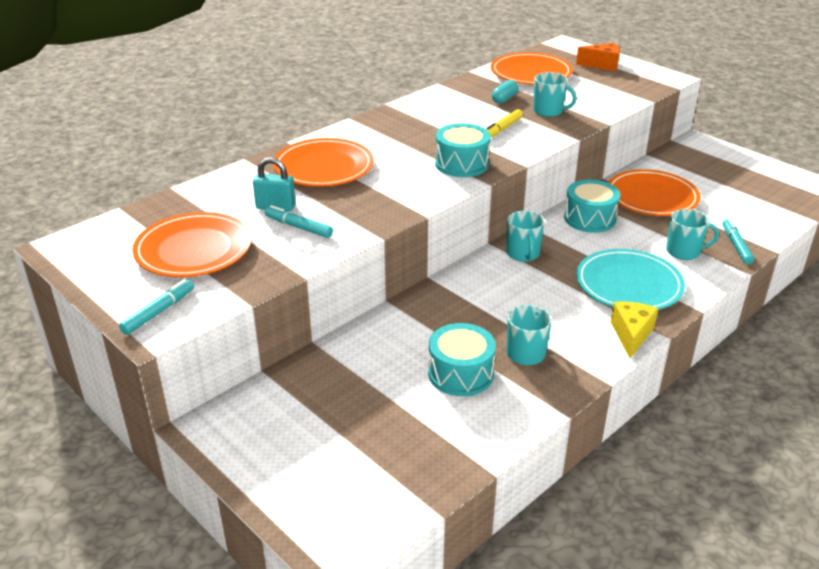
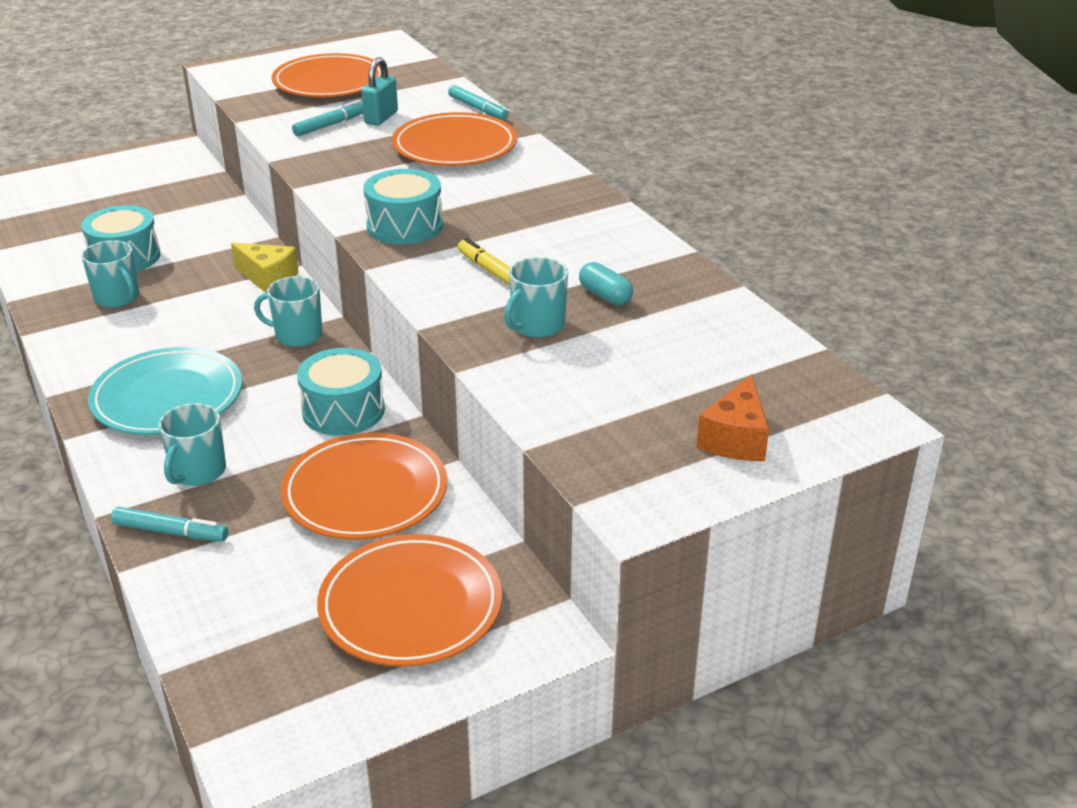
camera: 105 degrees right, 0 degrees up
turquoise marker [119,279,194,335] -> turquoise marker moved to [448,85,509,120]
orange plate [491,52,573,85] -> orange plate moved to [317,534,502,667]
yellow cheese [611,301,658,358] -> yellow cheese moved to [231,243,299,293]

